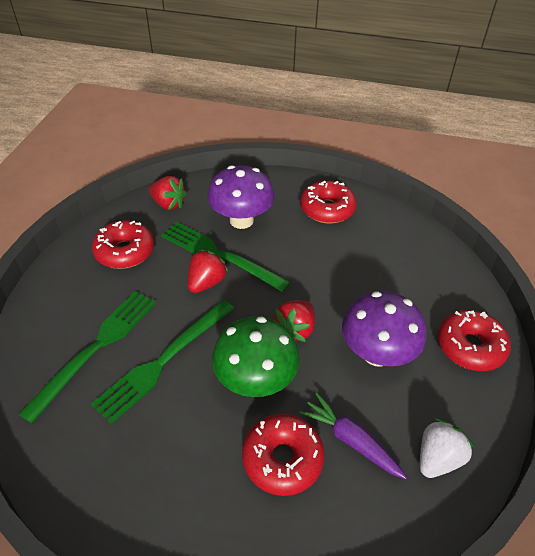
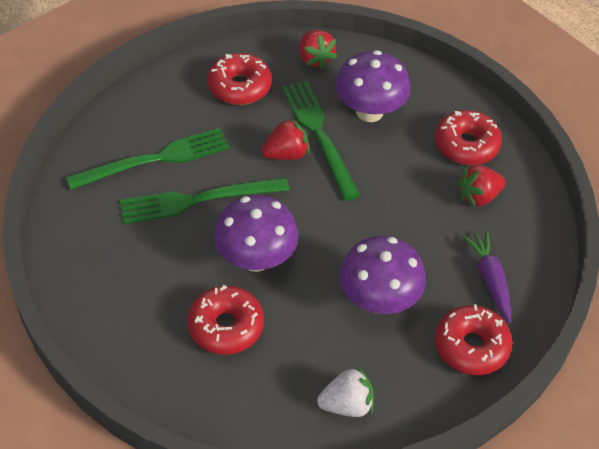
camera: 35 degrees right, 5 degrees up
green mushroom [212,317,300,397] -> purple mushroom [214,195,299,272]
red strawberry [275,300,315,342] -> red strawberry moved to [457,165,506,207]
purple carrot [299,393,407,479] -> purple carrot moved to [462,230,511,323]

